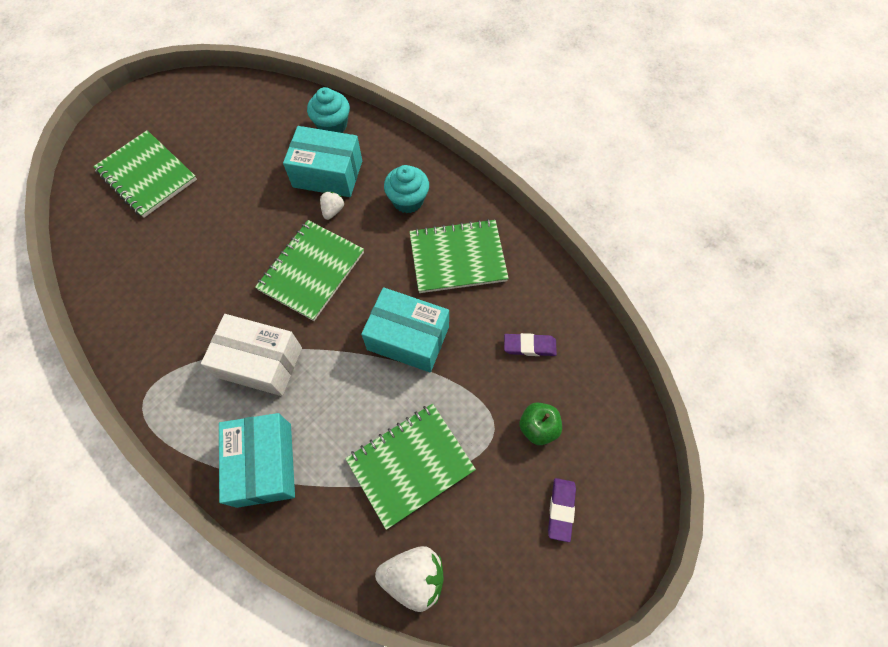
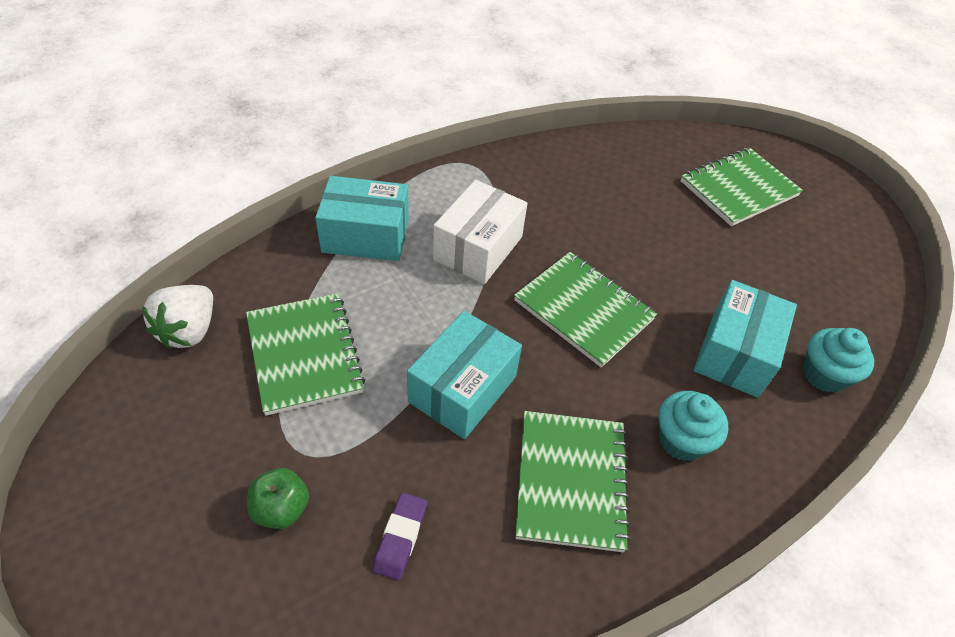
camera: 100 degrees right, 15 degrees down
white strawberry [320,192,344,220] -> none
purple eraser [548,478,576,542] -> none

